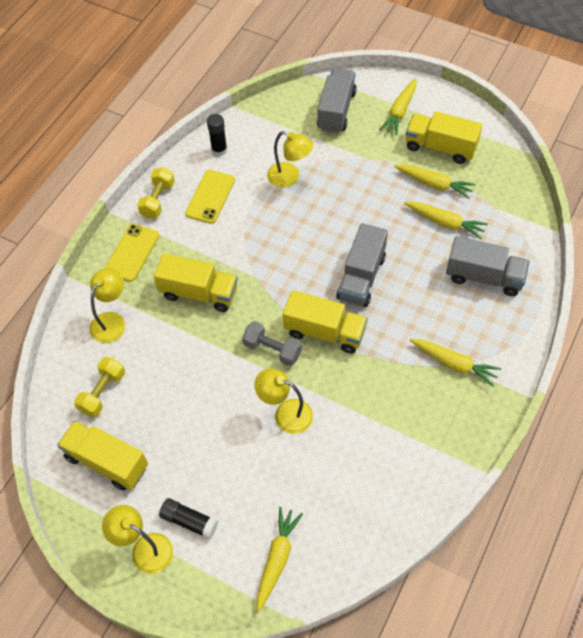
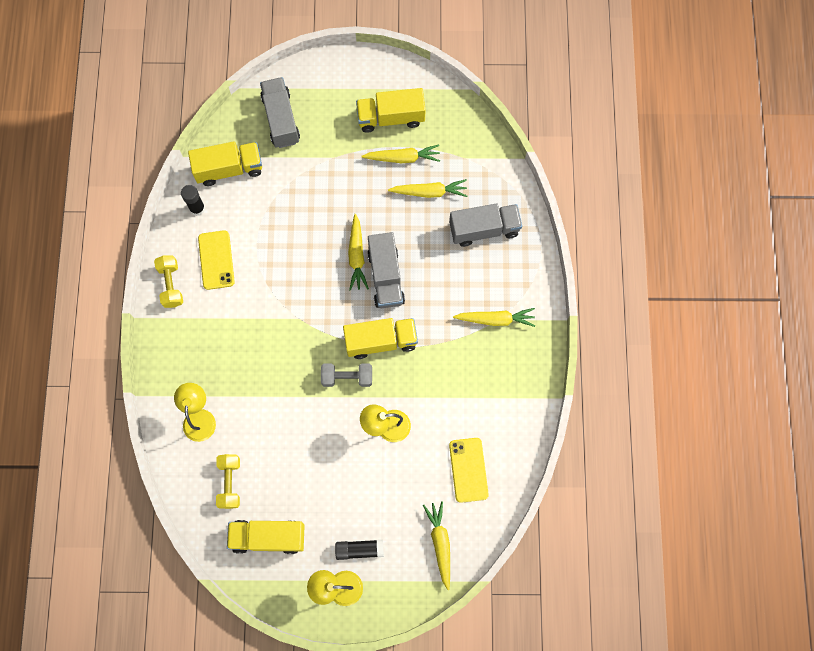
camera: 30 degrees left, 15 degrees up
yellow phone [105,224,159,282] -> yellow phone moved to [449,438,489,503]
yellow truck [154,253,238,312] -> yellow truck moved to [188,141,262,186]
yellow lamp [267,131,313,188] -> none
yellow carrot [379,78,417,136] -> yellow carrot moved to [348,214,369,291]

